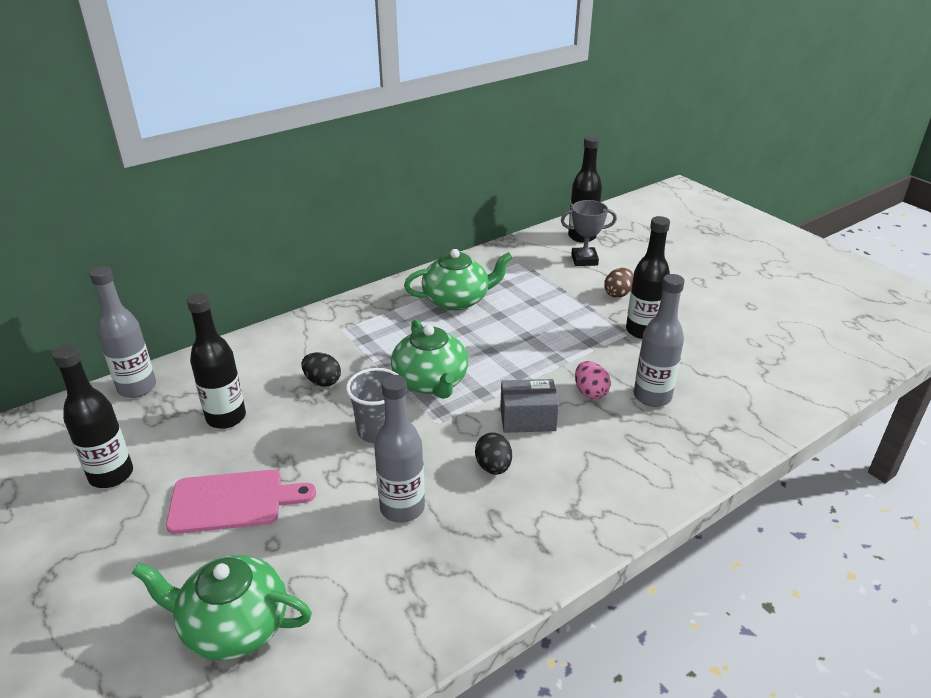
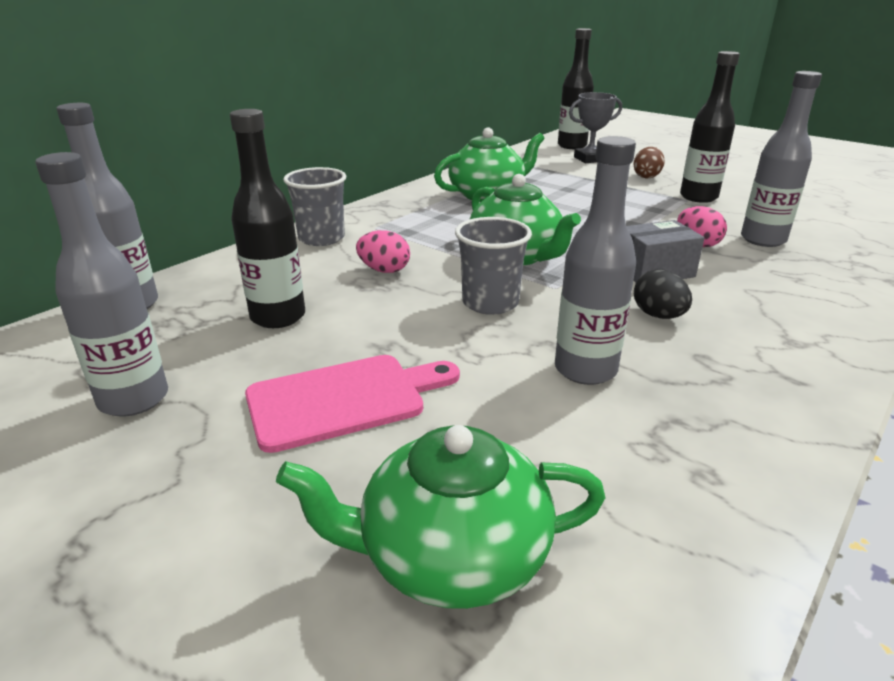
camera: 15 degrees left, 5 degrees down
black bottle [52,344,133,488] -> grey bottle [35,152,168,417]
black egg [301,352,341,387] -> pink egg [356,230,410,273]
none -> grey cup [283,167,346,246]

